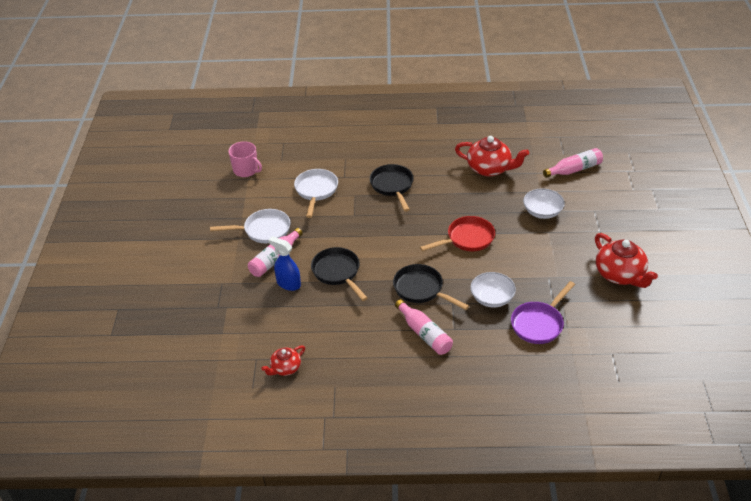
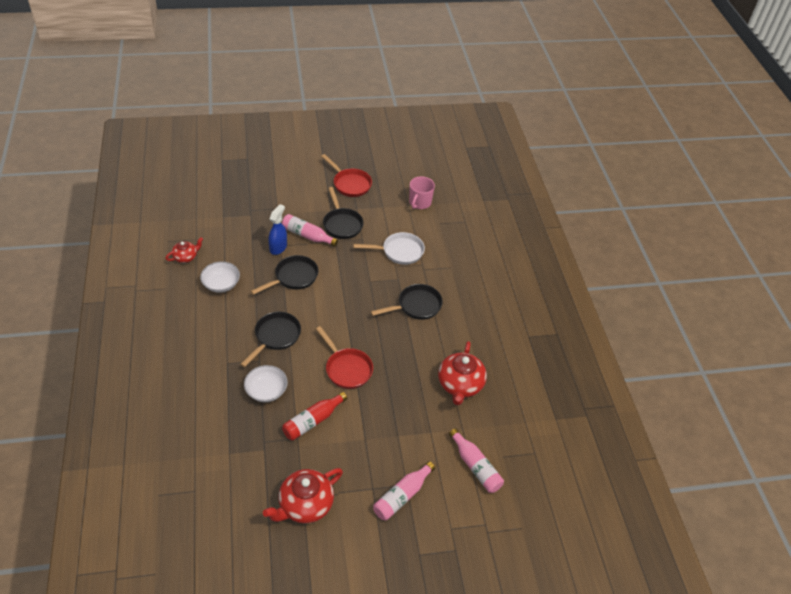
camera: 75 degrees right, 5 degrees up
white pan [210,209,290,243] -> black pan [323,187,364,239]
red teapot [261,346,305,376] -> red teapot turned 105 degrees clockwise [165,237,203,263]
pink bottle [395,299,453,355] -> pink bottle moved to [373,461,435,520]
purple pan [511,281,575,344] -> none
white bowl [523,189,565,219] -> white bowl moved to [200,262,240,293]
none -> red bottle [282,392,347,441]
none -> red pan [321,154,372,197]

